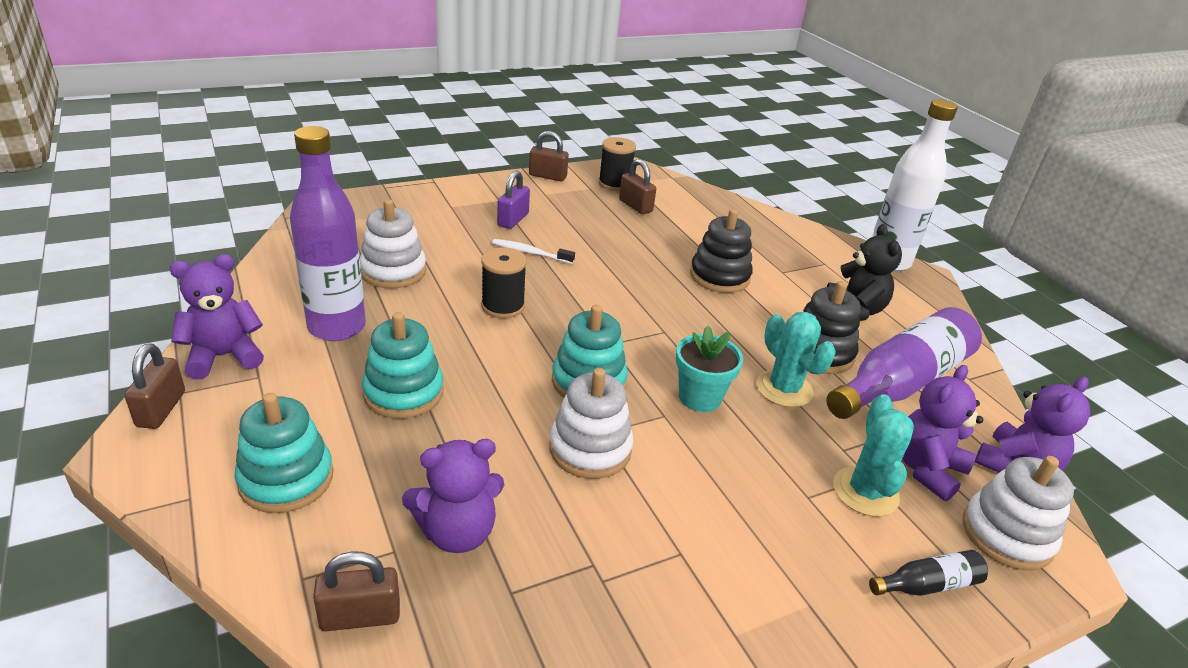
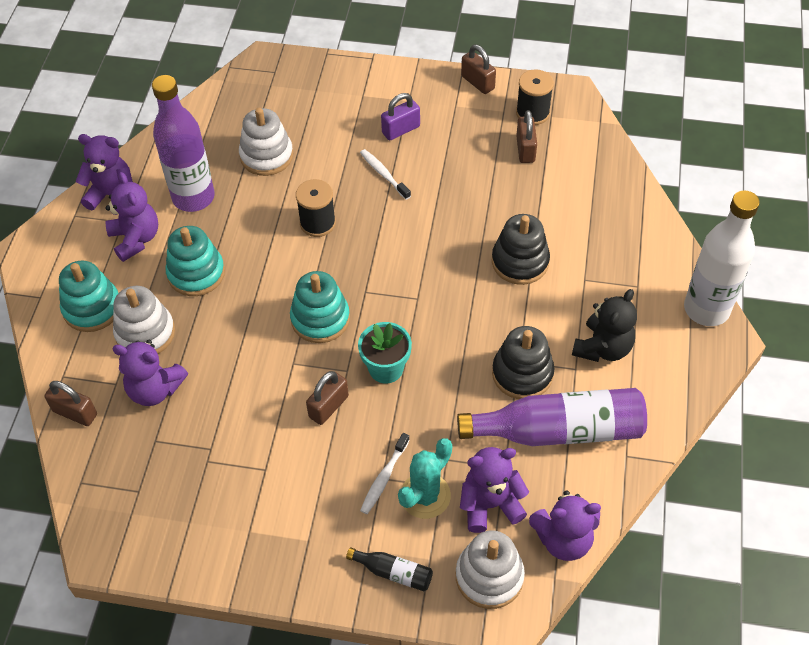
camera: 40 degrees right, 20 degrees up
brown padlock [124,344,185,429] -> brown padlock moved to [306,371,349,425]
white stacking toy [549,368,633,479] -> white stacking toy moved to [113,286,175,354]
turquoise cactus [756,312,836,407] -> none
none -> purple teddy bear [105,172,158,262]
none -> white toothbrush [360,433,410,514]

